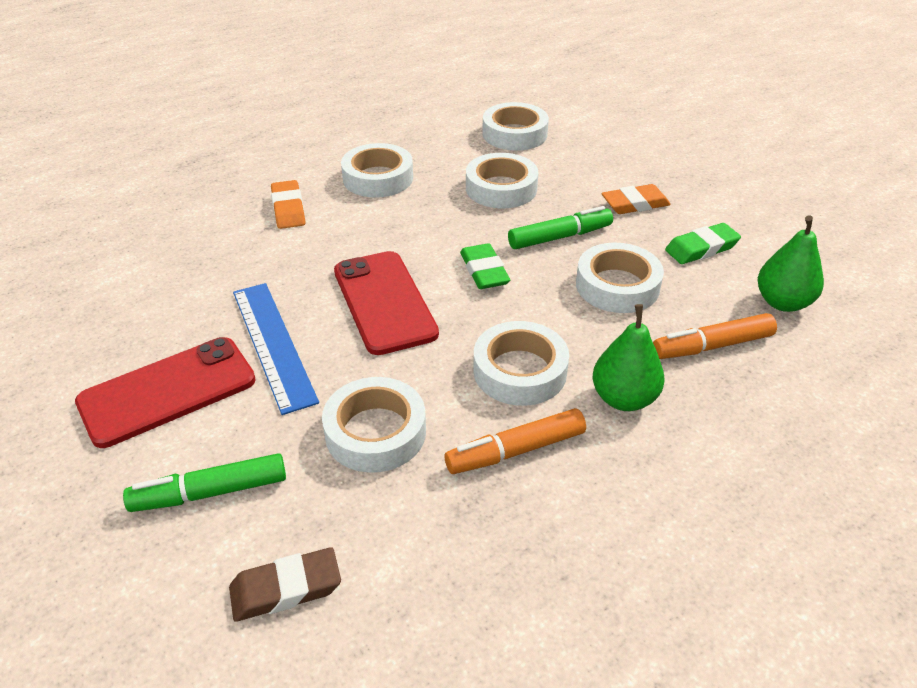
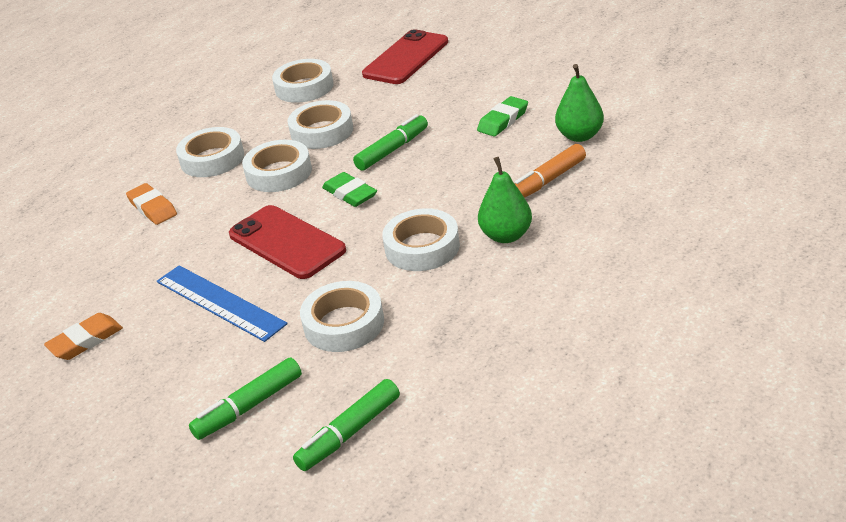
camera: 20 degrees left, 5 degrees down
red phone [75,337,256,448] -> red phone moved to [362,29,448,84]
brown eraser [229,547,341,622] -> green marker [293,379,400,471]
orange marker [444,408,586,474] -> none
white tape [576,243,664,313] -> white tape moved to [242,140,312,192]
orange eraser [602,184,671,214] -> orange eraser moved to [44,313,123,360]

